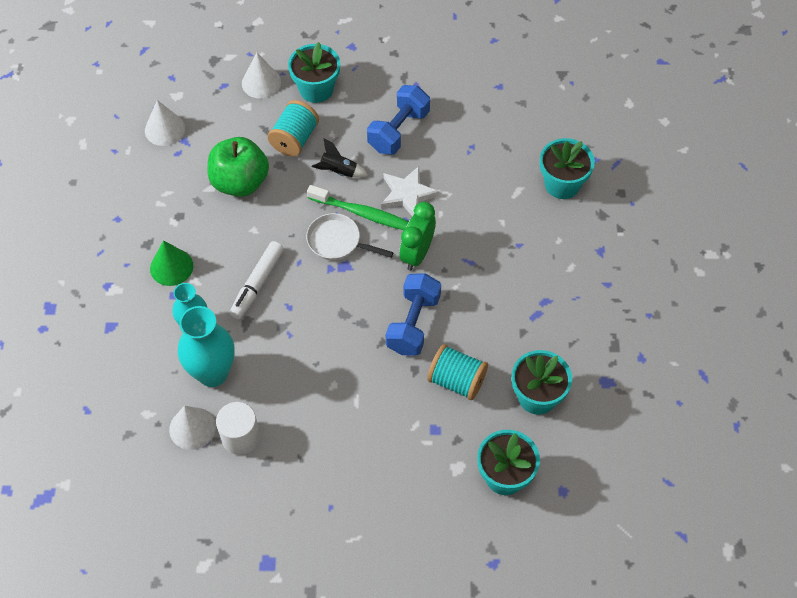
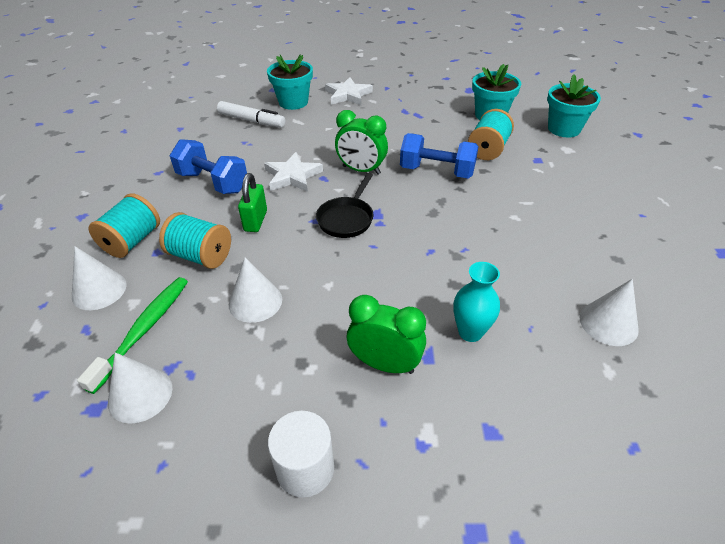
camera: 90 degrees left, 15 degrees down
green cone [150,240,193,286] -> green clock [347,295,426,374]
turquoise vase [178,306,234,387] -> none
green apple [208,137,269,197] -> white cone [229,258,282,323]
white cylinder [216,402,260,455] -> white cylinder moved to [268,411,334,498]
white marker [230,241,284,319] -> white marker moved to [217,101,285,128]
turquoise flower pot [288,42,340,103] -> turquoise spool [88,193,160,258]
white pan [306,213,394,260] -> black pan [316,173,373,238]
green toothbrush [307,185,409,230] -> green toothbrush moved to [77,277,188,394]
black rocket [312,138,368,177] -> green padlock [238,173,267,232]
none -> white star [325,77,373,105]

